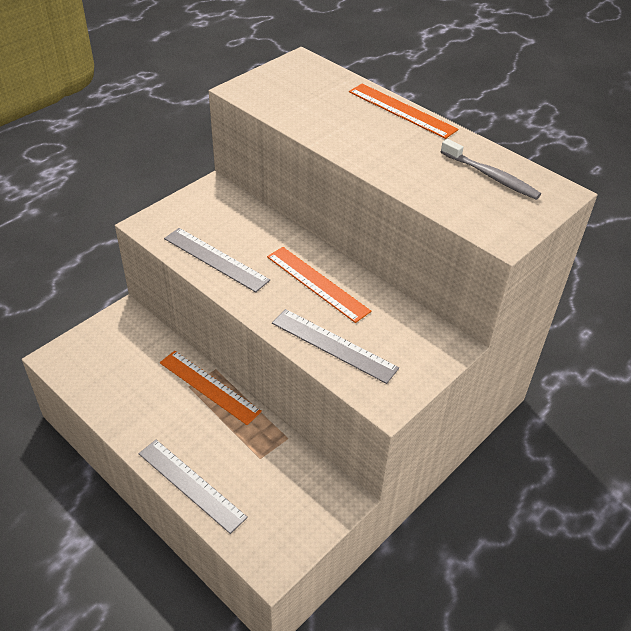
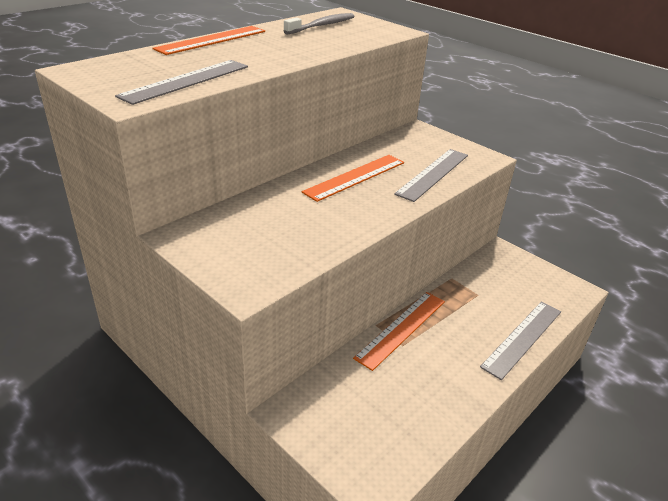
camera: 90 degrees left, 10 degrees down
grey ruler [164,228,270,292] -> grey ruler moved to [115,60,248,105]

